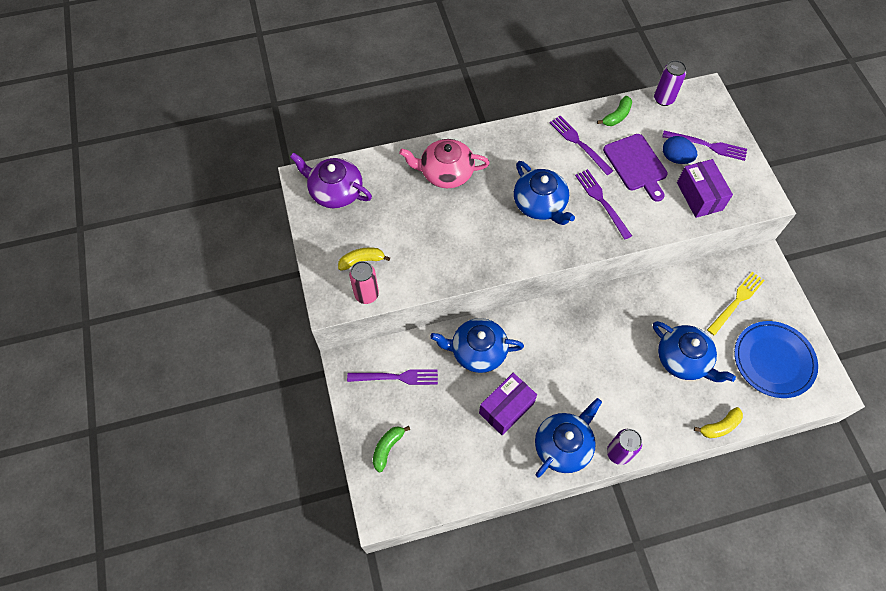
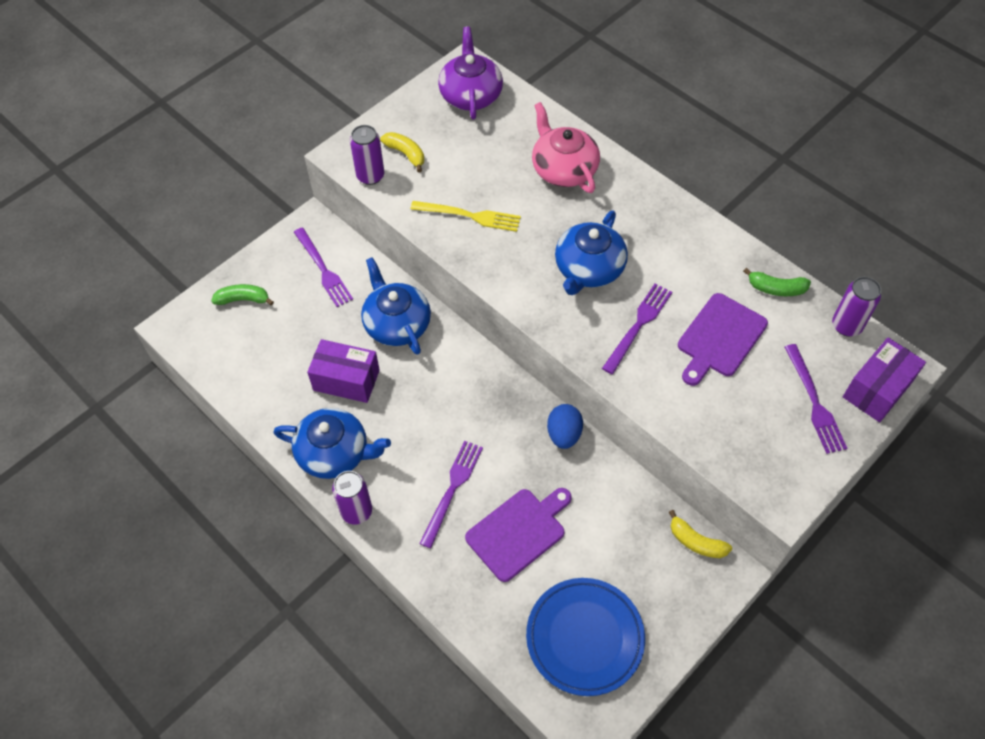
camera: 60 degrees right, 5 degrees down
pink can [349,261,379,304] -> purple can [350,125,384,185]
purple fork [549,116,613,175] -> purple fork moved to [419,441,483,548]
blue teapot [653,321,736,382] -> purple cutting board [465,488,572,582]
blue egg [663,136,697,164] -> blue egg moved to [547,404,583,449]
purple box [677,159,733,218] -> purple box moved to [843,337,926,422]
yellow banana [694,407,743,438] -> yellow banana moved to [669,510,732,558]
yellow fork [707,272,765,336] -> yellow fork moved to [410,201,521,232]

